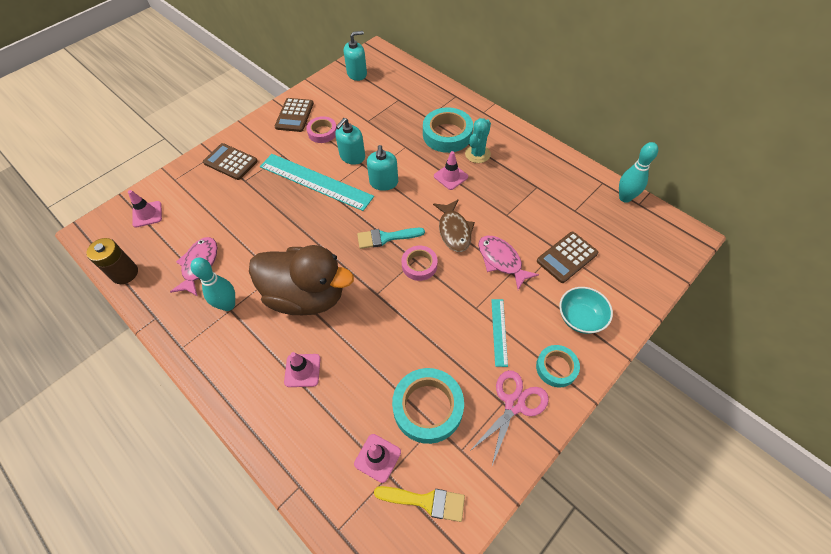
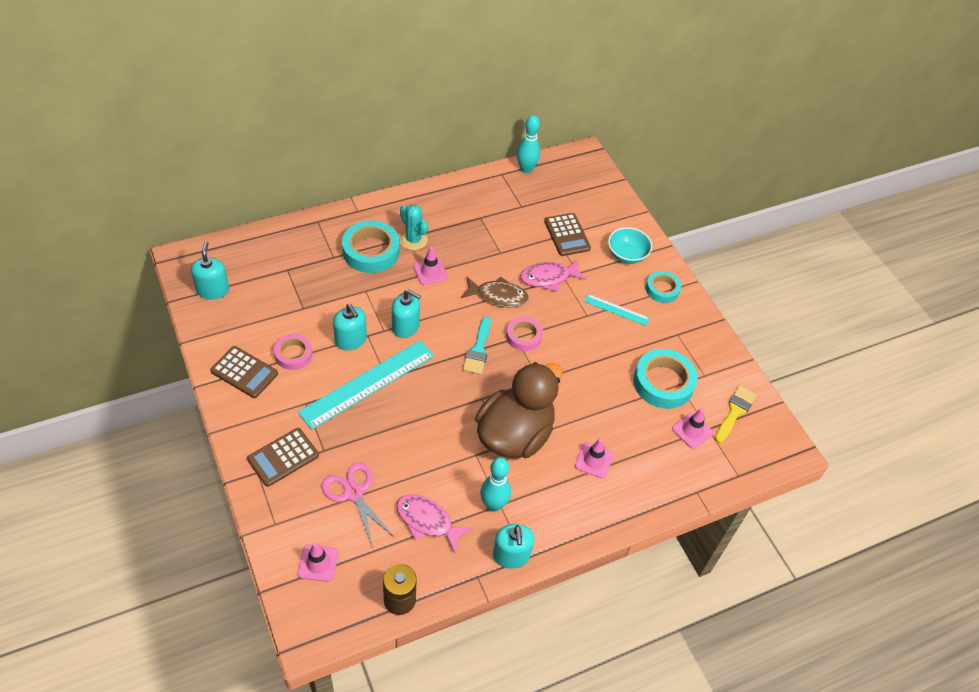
camera: 75 degrees left, 5 degrees down
pink scissors [469,370,549,466] -> pink scissors moved to [321,463,395,548]
none -> turquoise soap dispenser [493,524,534,569]

